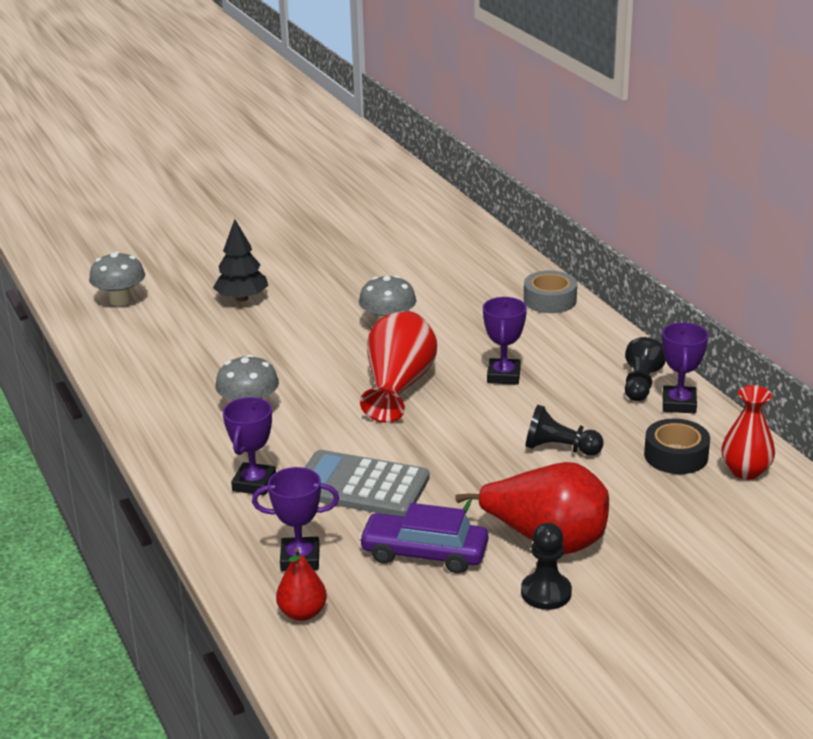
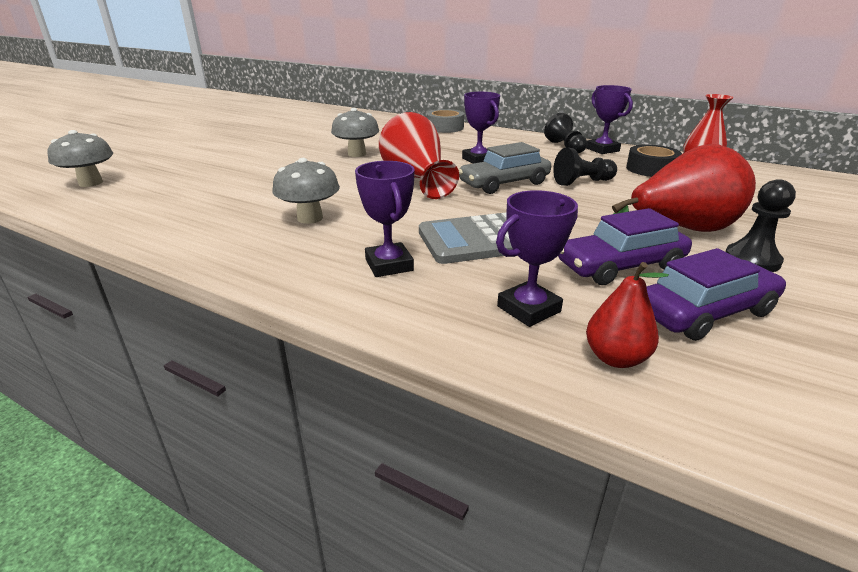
camera: 35 degrees left, 0 degrees up
black tree [213,219,268,302] -> none
none -> grey car [458,142,551,194]
none -> purple car [646,248,786,341]

